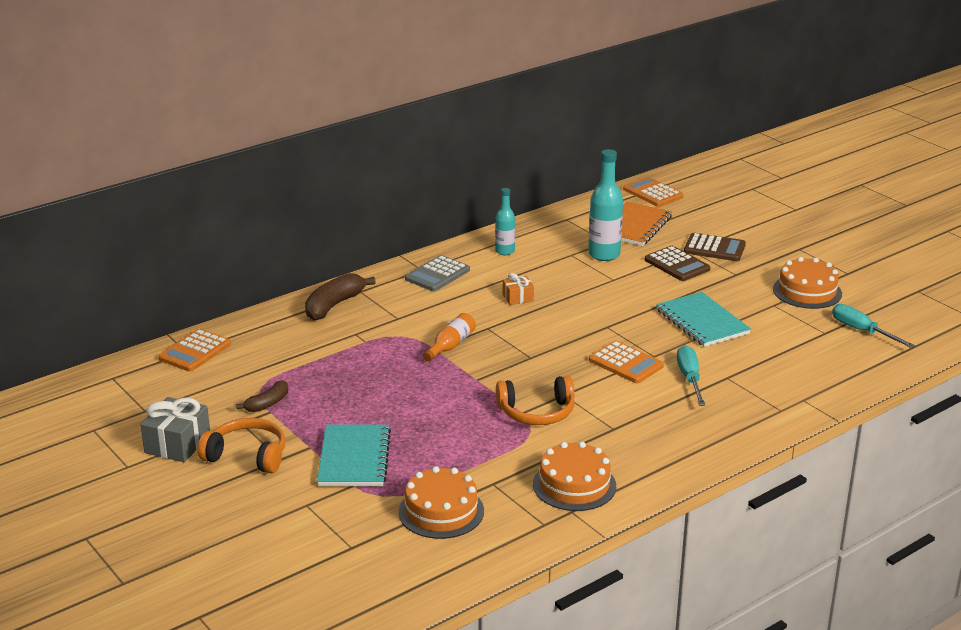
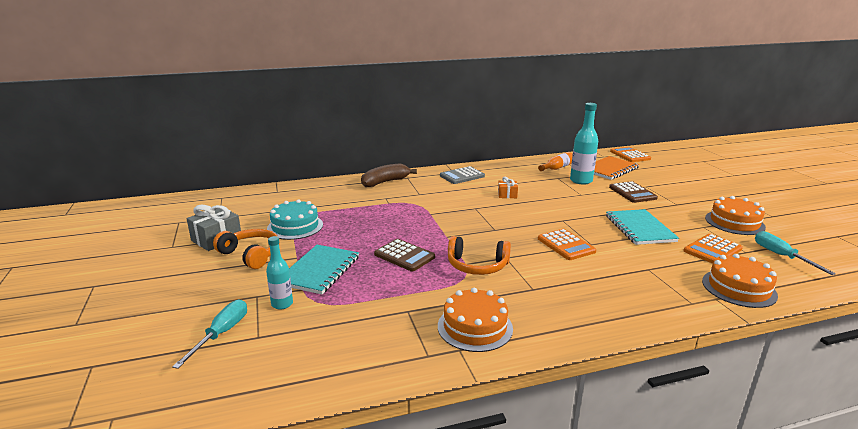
camera: 20 degrees right, 5 degrees down
orange calculator [158,329,231,372] -> orange calculator moved to [683,234,743,264]
brown banana [236,381,288,412] -> turquoise cake [267,199,323,240]
orange cake [399,466,484,539] -> orange cake moved to [702,254,778,308]
orange bottle [423,313,476,361] -> orange bottle moved to [538,152,573,171]
turquoise bottle [495,188,515,255] -> turquoise bottle moved to [266,236,293,309]
turquoise screwdriver [677,345,705,406] -> turquoise screwdriver moved to [172,299,247,369]
brown calculator [684,233,746,261] -> brown calculator moved to [374,239,435,271]

